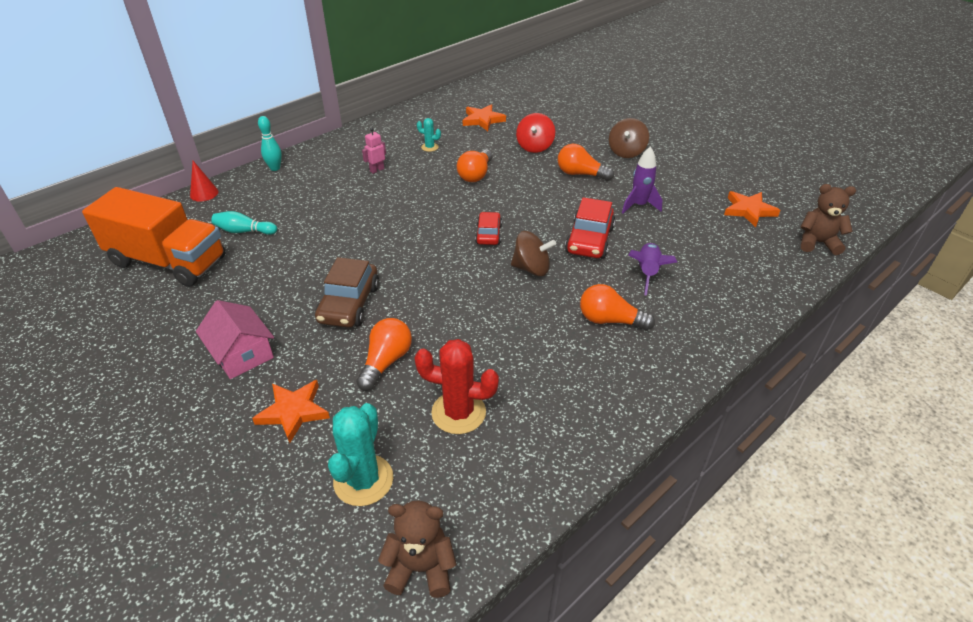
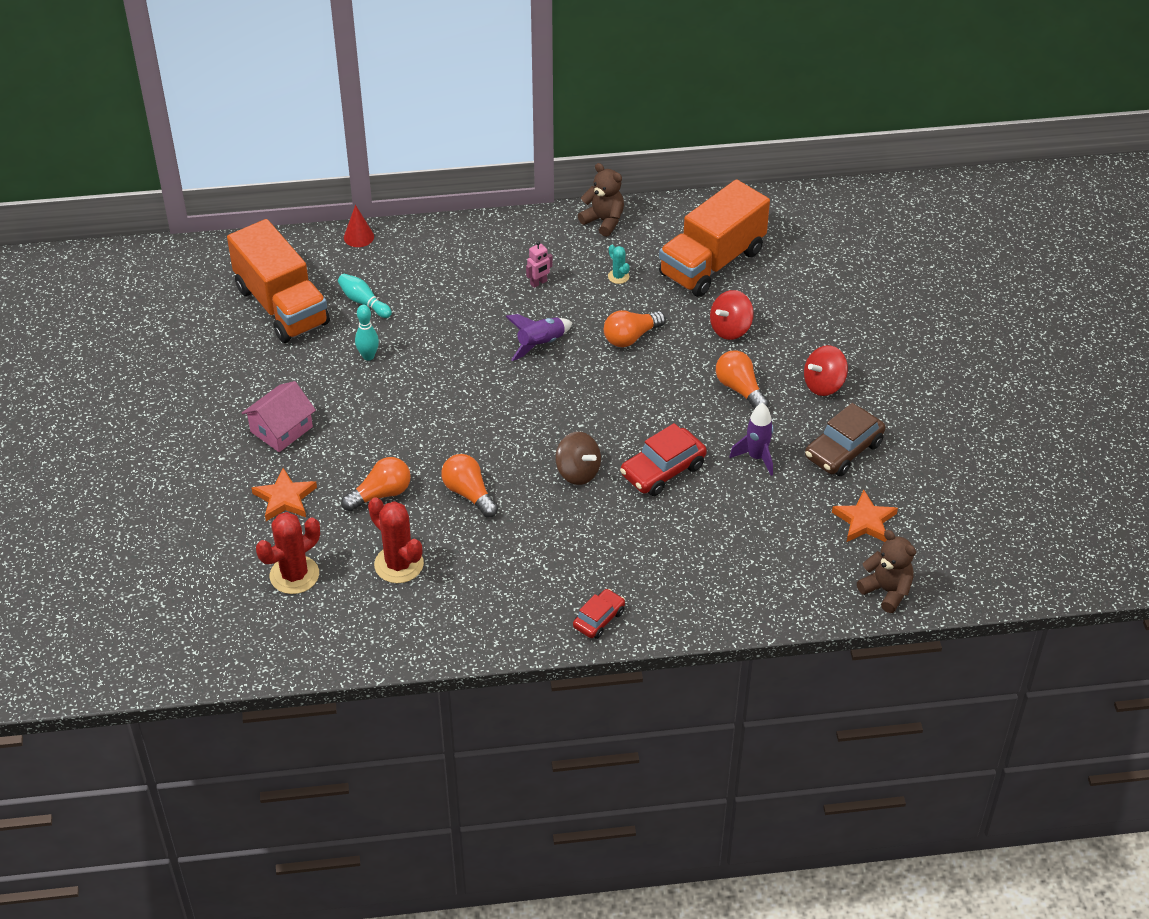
camera: 35 degrees right, 5 degrees up
pink house [196,300,274,379] -> pink house turned 45 degrees clockwise [242,381,316,452]
turquoise bowling pin [258,116,282,171] -> turquoise bowling pin moved to [355,305,379,361]
brown car [315,257,379,328] -> brown car moved to [805,403,885,476]
turquoise cactus [328,403,393,506] -> red cactus [256,512,320,594]
pink robot [362,128,386,174] -> pink robot turned 150 degrees clockwise [526,241,553,288]
brown teddy bear [378,500,456,598] -> brown teddy bear moved to [578,163,624,237]
orange star [463,104,506,131] -> orange truck [659,179,770,297]
red car [475,212,502,245] -> red car moved to [573,589,625,639]
orange light bulb [580,284,655,330] -> orange light bulb moved to [441,454,498,517]
brown spinning top [609,118,649,158] -> red spinning top [804,345,848,396]
purple rocket [628,243,677,296] -> purple rocket moved to [505,314,572,361]

